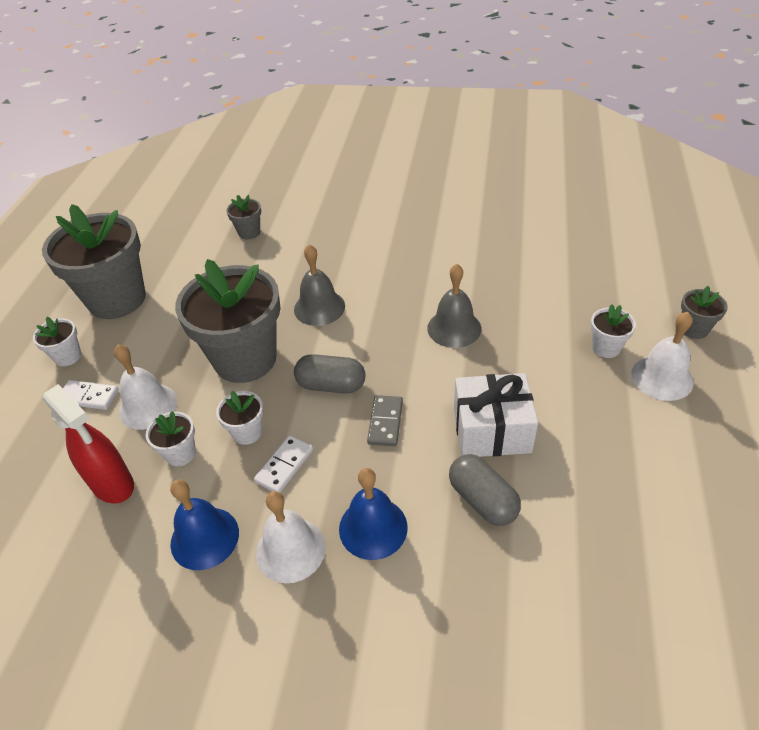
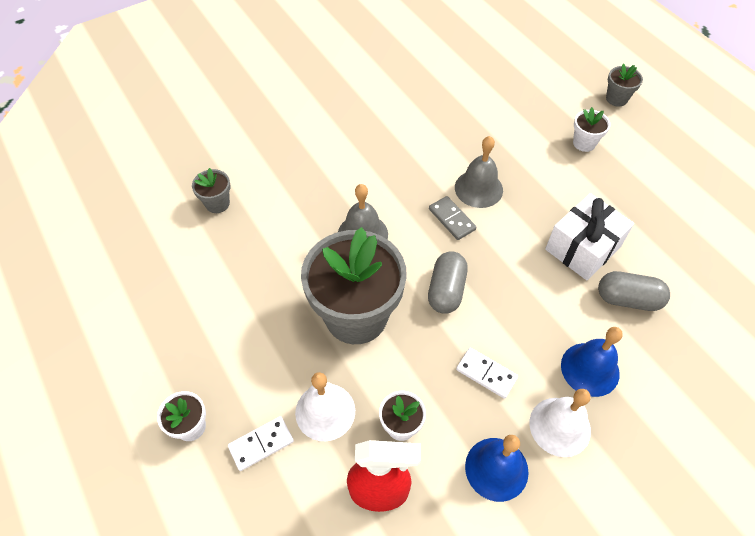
camera: 45 degrees left, 10 degrees up
grey flower pot [42,204,146,319] -> none
white flower pot [216,391,263,445] -> none
white domino [254,435,313,493] -> white domino turned 45 degrees counterclockwise [456,348,518,399]
grey capsule [294,354,365,394] -> grey capsule turned 45 degrees counterclockwise [428,251,468,314]
grey domino [367,395,403,446] -> grey domino moved to [429,196,476,240]
white bell [631,312,694,401] -> none

